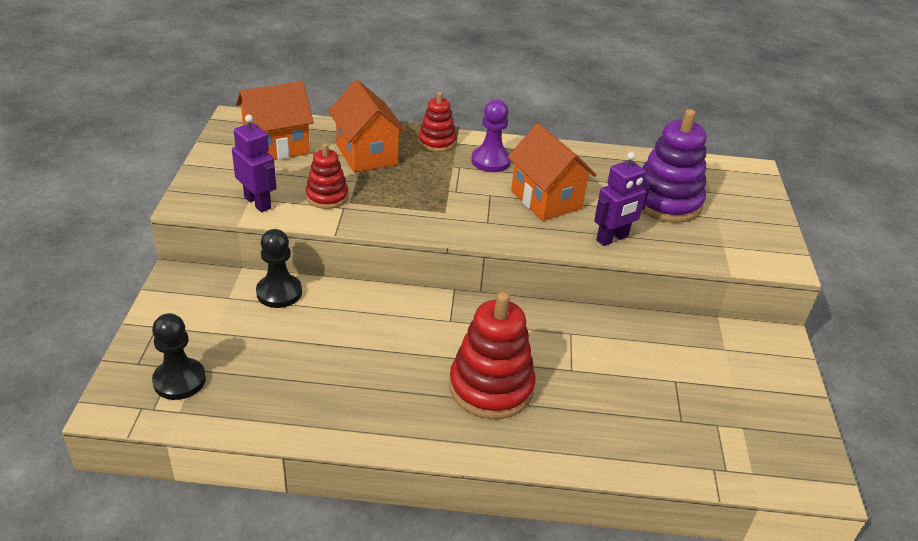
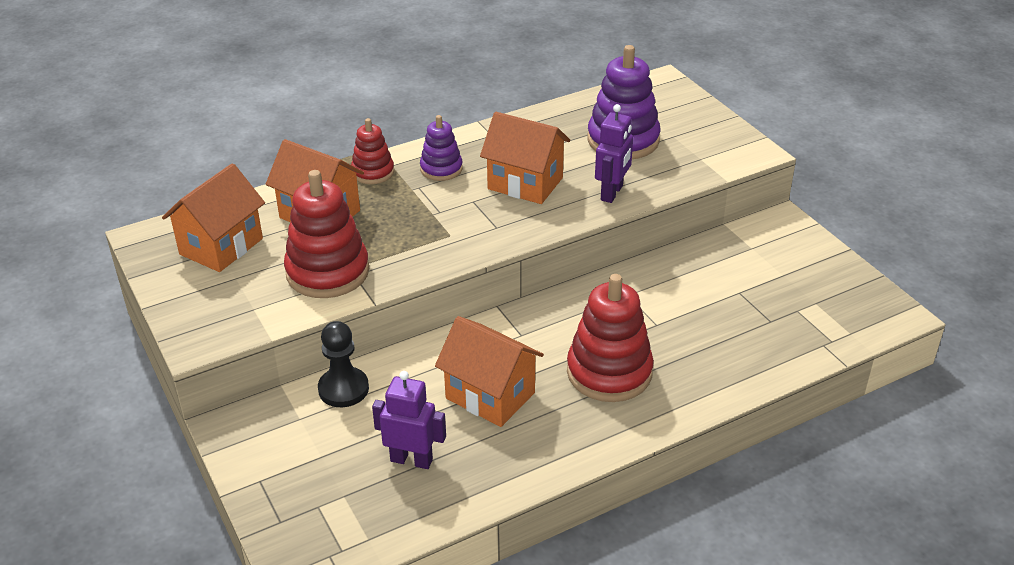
camera: 30 degrees left, 0 degrees up
black pawn [152,313,206,400] -> none
purple robot [232,115,277,212] -> purple robot moved to [372,371,446,469]
red stacking toy [306,143,349,209] -> red stacking toy [284,170,369,298], size x1.75
purple pawn [471,99,511,172] -> purple stacking toy [420,115,463,181]
none -> orange house [435,316,544,427]

